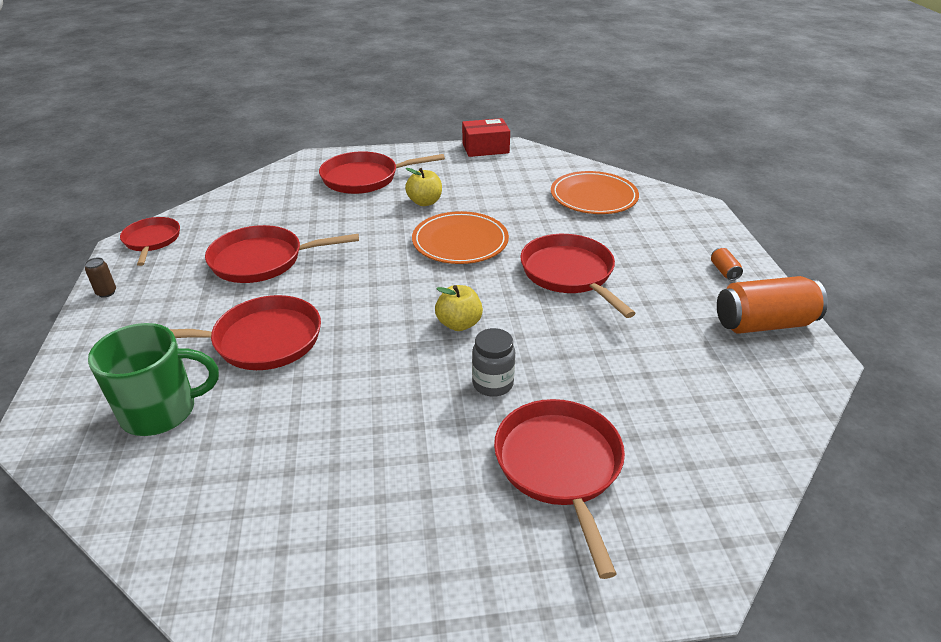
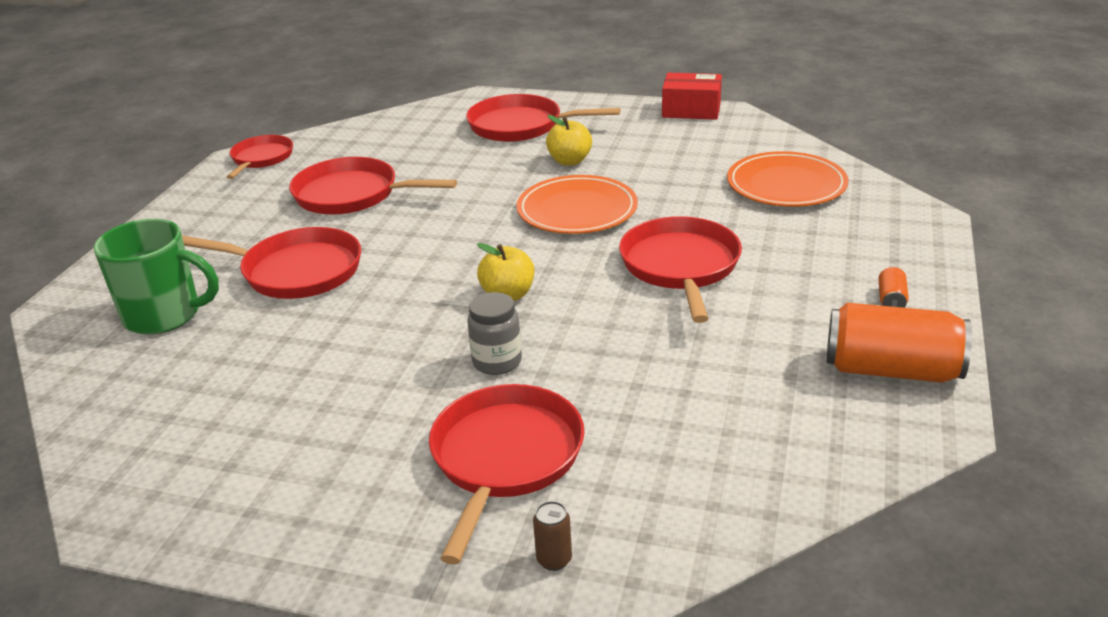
camera: 25 degrees right, 5 degrees down
brown can [85,257,116,298] -> brown can moved to [533,501,572,571]

